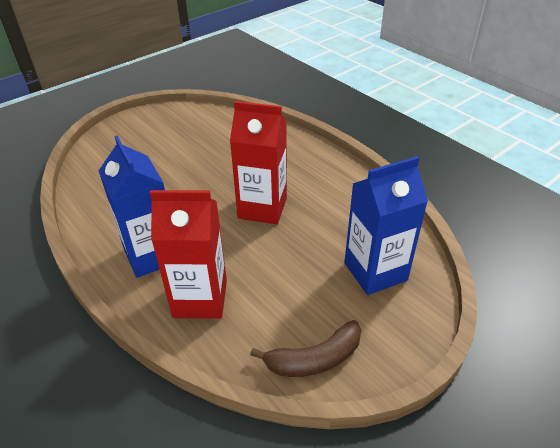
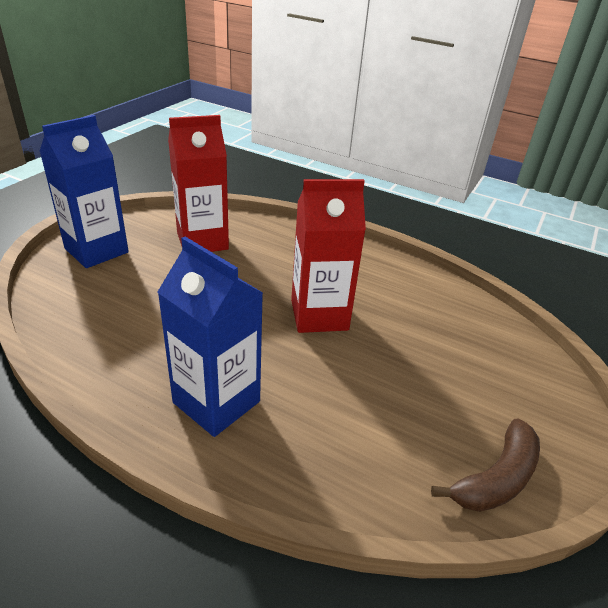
camera: 25 degrees left, 5 degrees down
red carton [150,190,227,319] -> red carton moved to [168,115,229,252]
blue carton [344,156,428,295] -> blue carton moved to [39,115,129,268]

